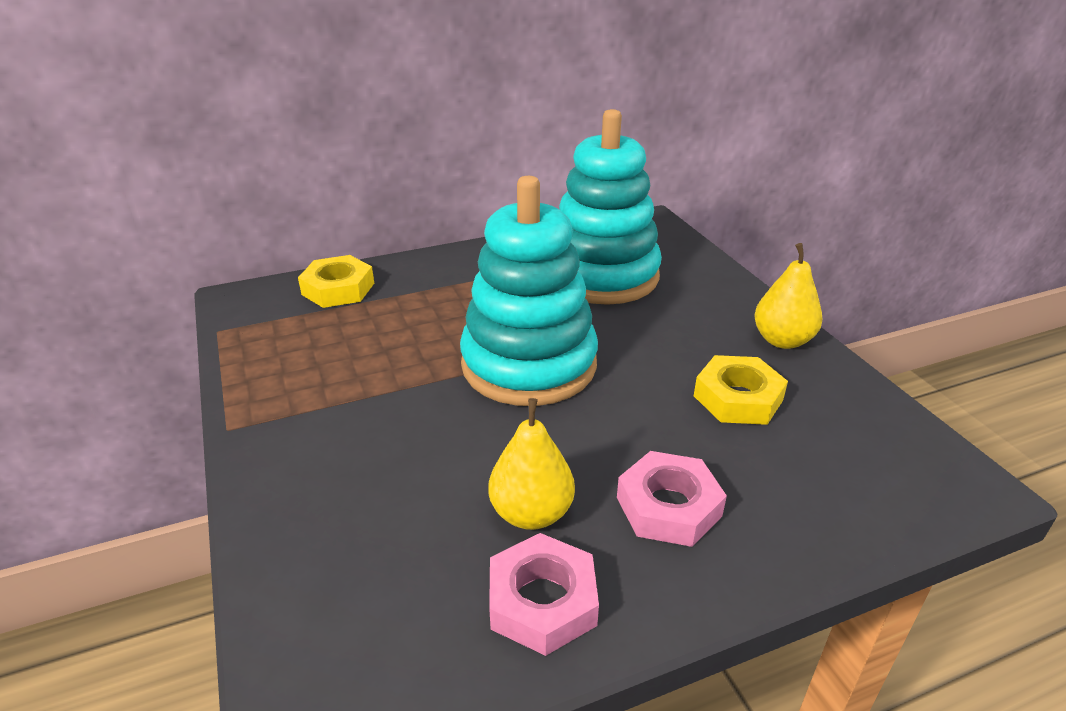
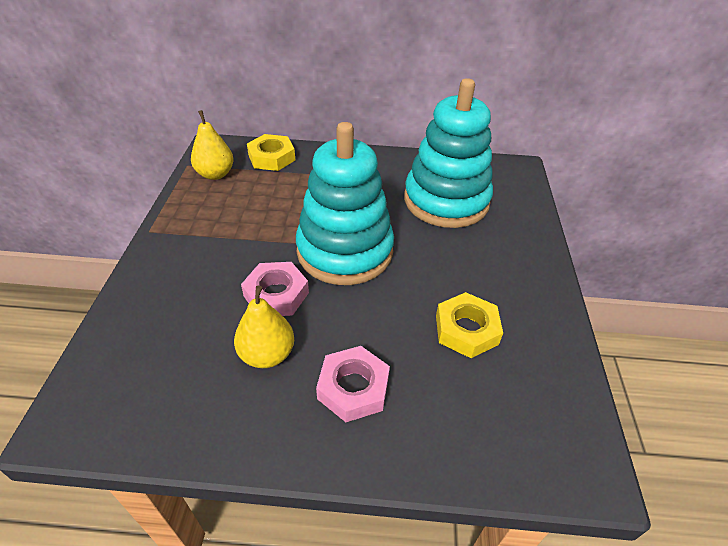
camera: 25 degrees right, 10 degrees up
pink nut [489,533,599,656] -> pink nut moved to [241,262,309,316]
yellow pear [754,243,822,349] -> yellow pear moved to [191,110,234,180]

